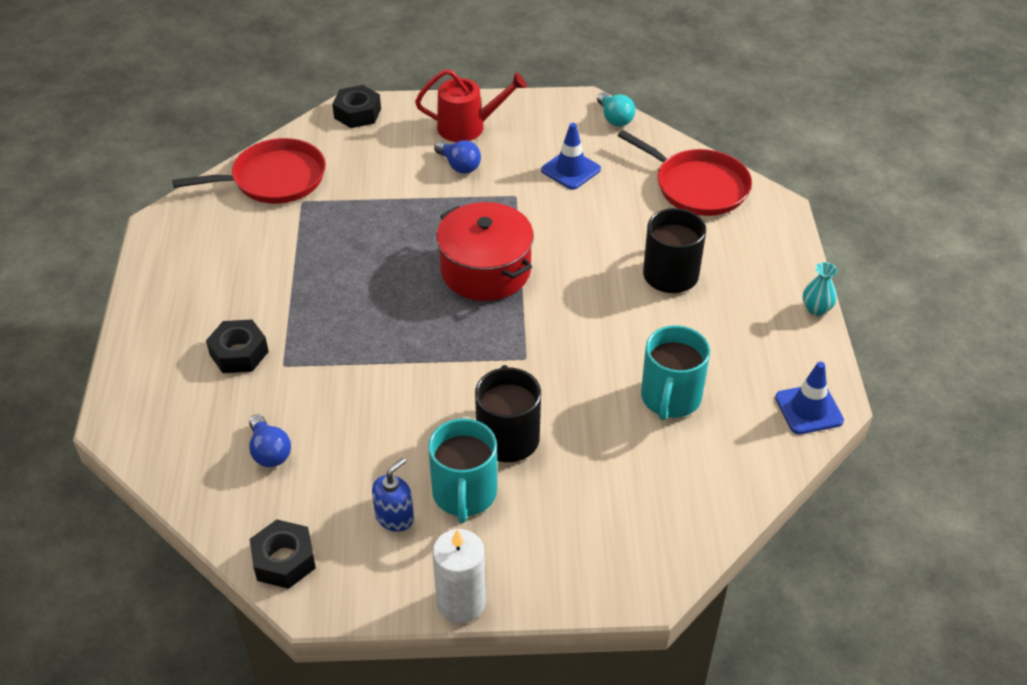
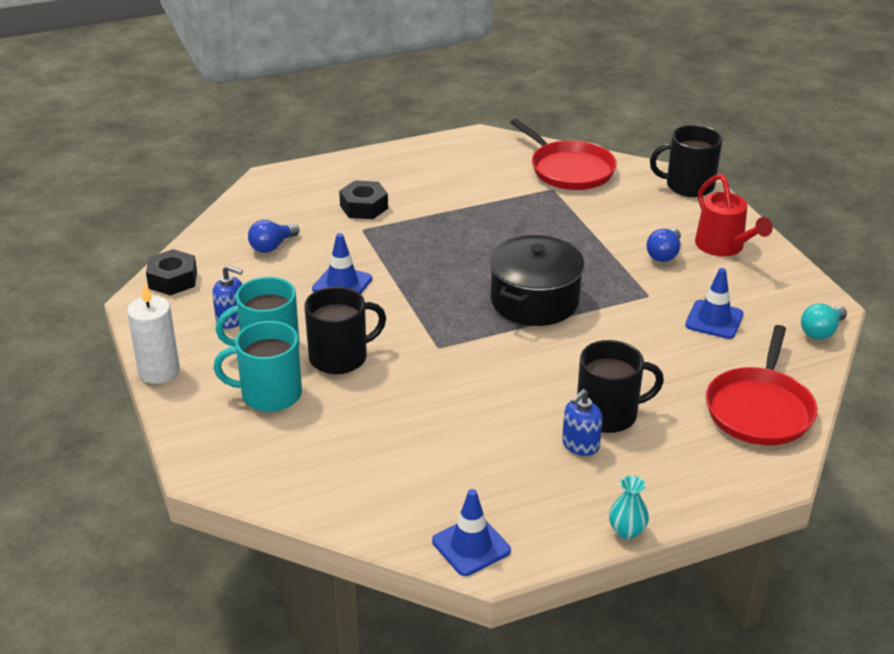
camera: 70 degrees right, 10 degrees down
black nut [332,85,381,128] -> black mug [650,125,722,197]
red pot [436,202,534,301] -> black pot [490,235,585,326]
turquoise mug [641,325,710,420] -> turquoise mug moved to [214,321,302,412]
none -> blue traffic cone [312,233,372,294]
none -> blue soap dispenser [562,389,603,456]

